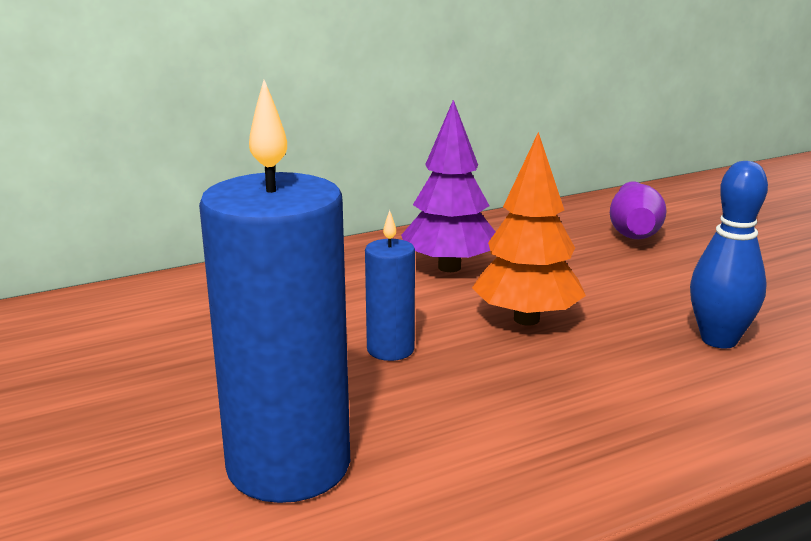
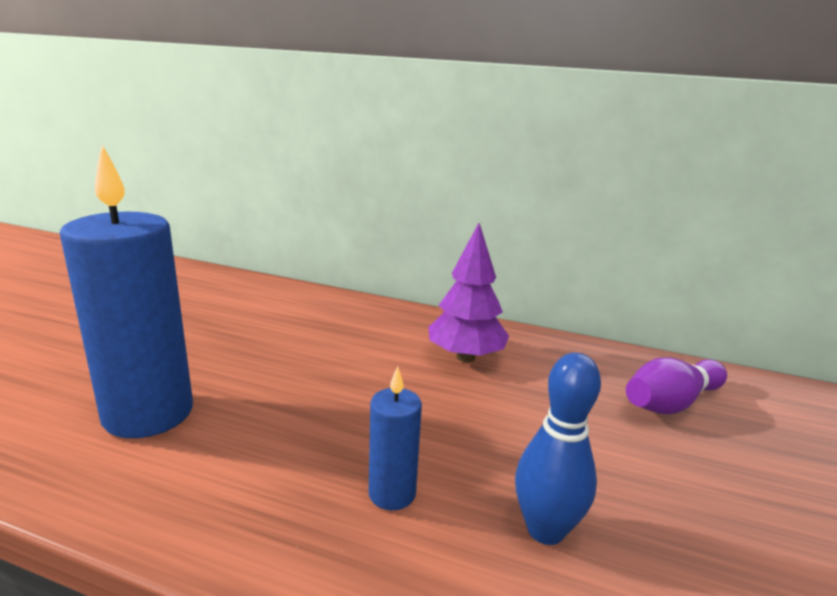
camera: 45 degrees right, 0 degrees up
blue candle [365,210,415,361] -> blue candle moved to [369,366,422,510]
orange tree [472,132,586,326] -> none

